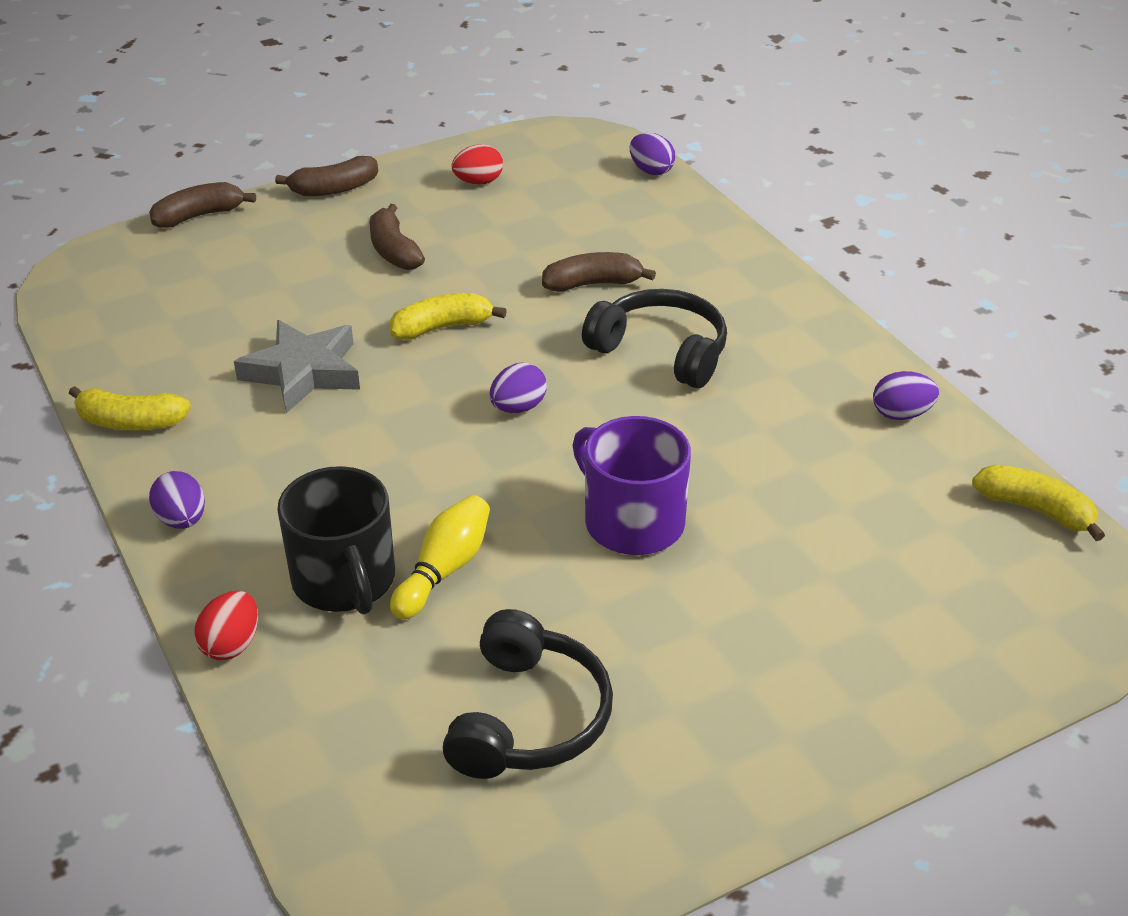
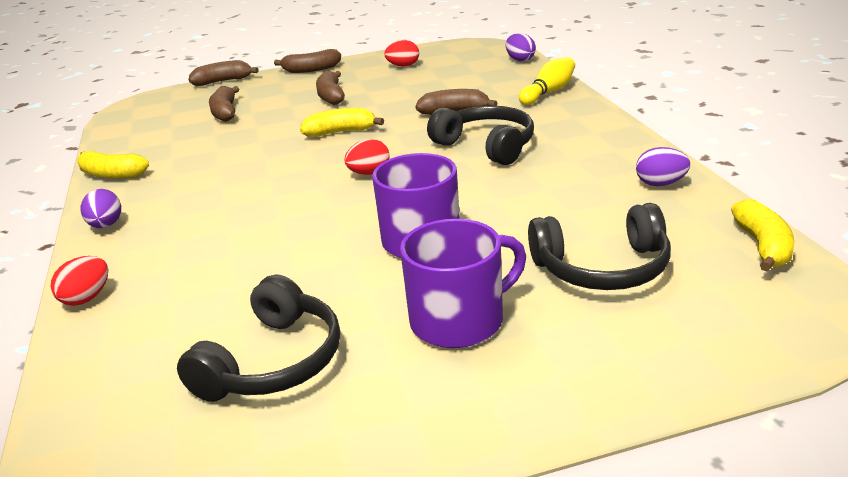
camera: 15 degrees right, 10 degrees down
grey star [234,320,360,413] -> none
black mug [277,466,395,615] -> none
yellow bowling pin [390,495,490,620] -> yellow bowling pin moved to [519,57,575,105]
purple egg [489,363,547,413] -> red egg [344,139,390,175]
yellow banana [972,465,1105,541] -> yellow banana turned 45 degrees clockwise [731,199,794,272]
none -> brown banana [209,86,239,122]
none -> purple mug [400,219,526,348]
none -> black headphones [528,203,671,290]

